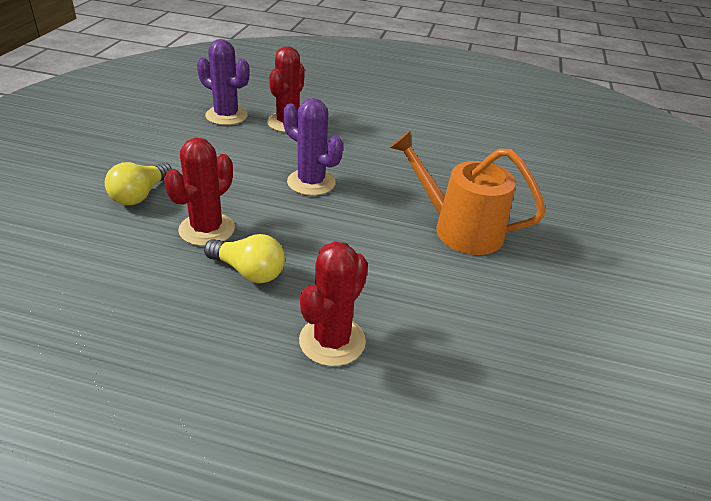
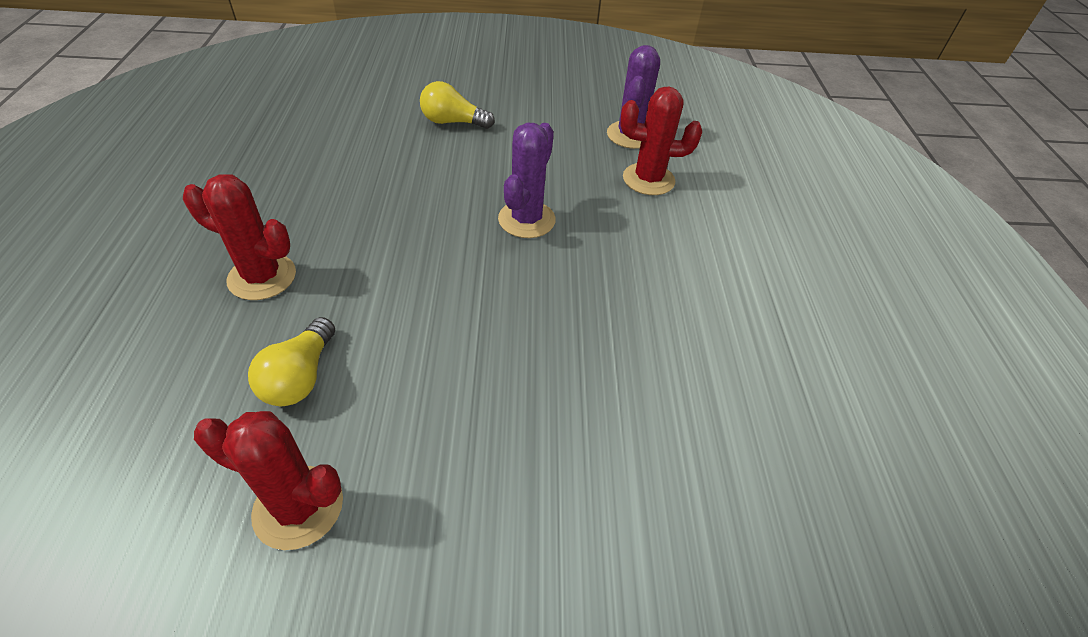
camera: 75 degrees right, 10 degrees up
red cactus [164,138,235,246] -> red cactus moved to [194,411,343,550]
yellow light bulb [204,234,285,283] -> yellow light bulb moved to [248,317,335,406]
orange watering can [390,131,545,255] -> none

